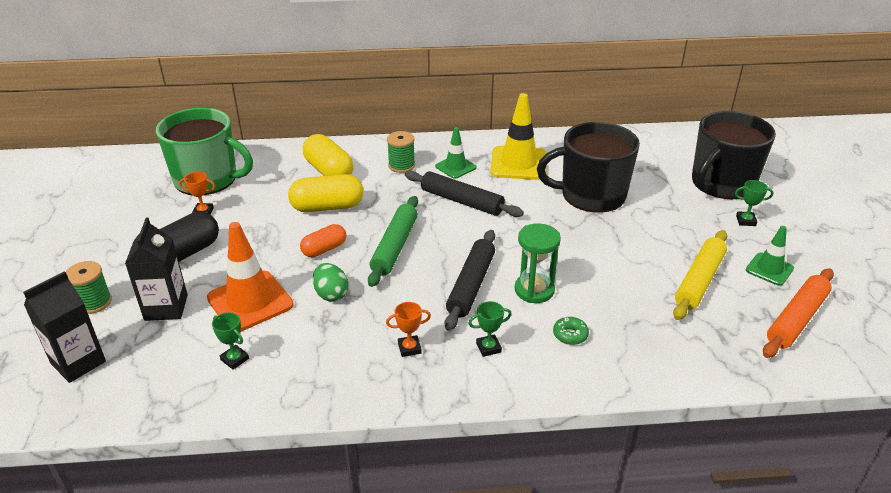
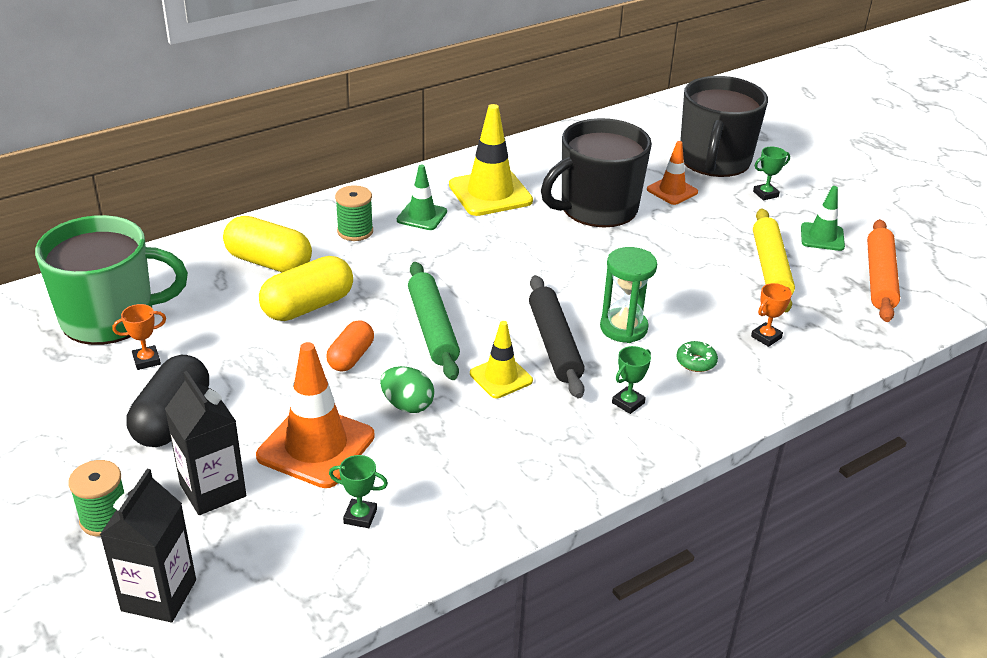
camera: 30 degrees left, 0 degrees up
orange trophy [386,302,431,357] -> orange trophy moved to [751,283,792,347]
black rolling pin [405,171,524,217] -> none
none -> yellow traffic cone [470,321,533,398]
none -> orange traffic cone [647,141,698,205]

